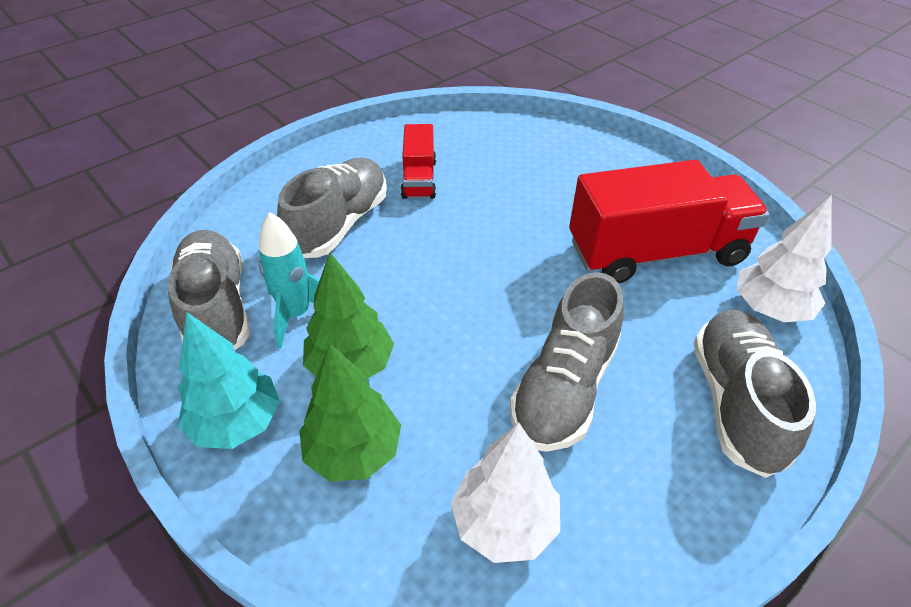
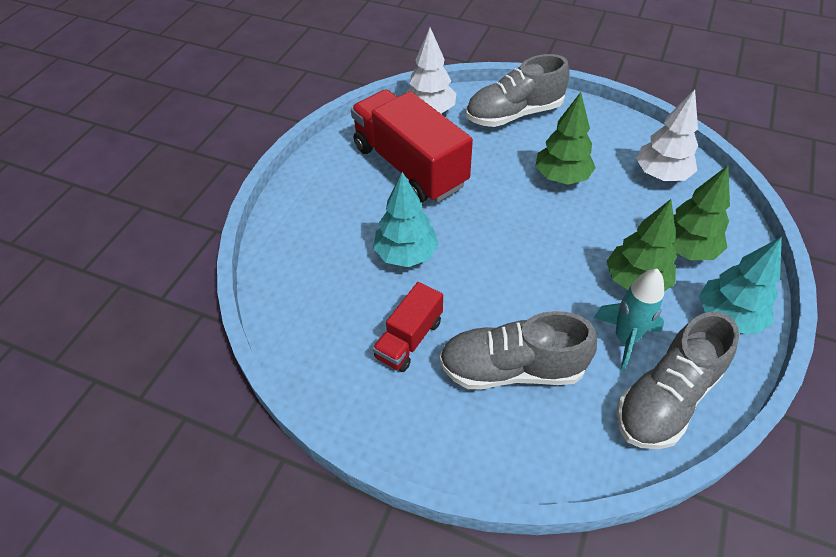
camera: 115 degrees left, 5 degrees up
red truck [401,124,436,199] -> red truck turned 150 degrees clockwise [373,282,443,372]
grey shoe [510,272,624,452] -> green tree [535,92,596,185]
none -> turquoise tree [373,172,439,267]

